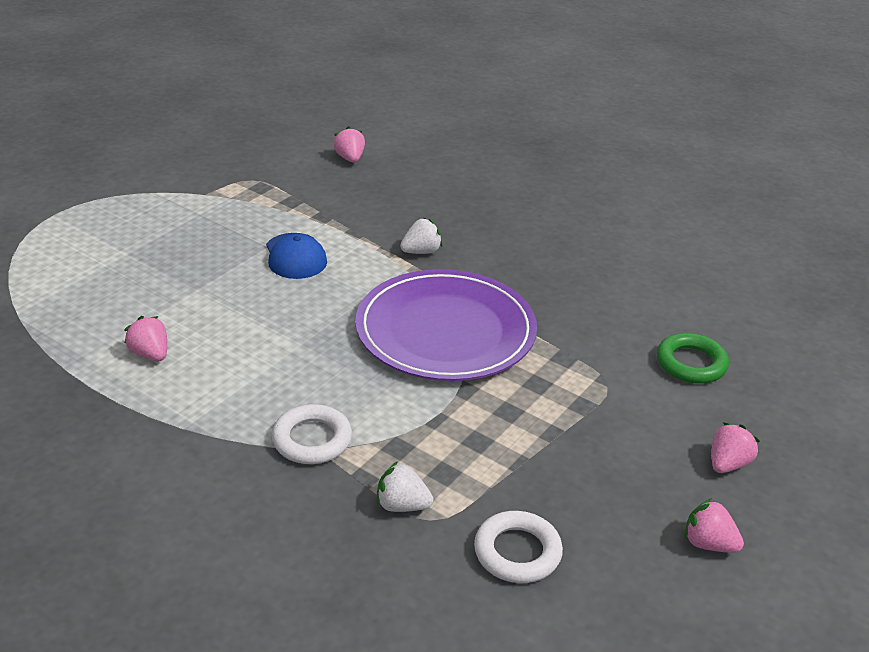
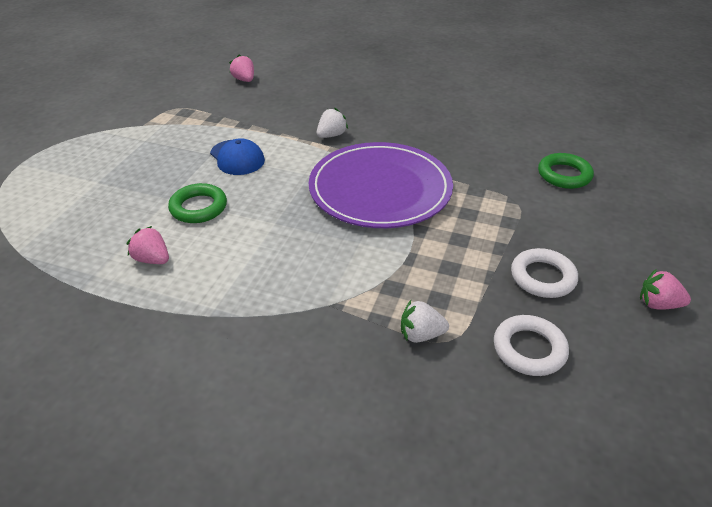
camera: 15 degrees left, 5 degrees up
white ring [272,404,352,464] -> white ring moved to [511,248,578,298]
pink strawberry [712,422,760,473] -> none
none -> green ring [168,183,227,223]

